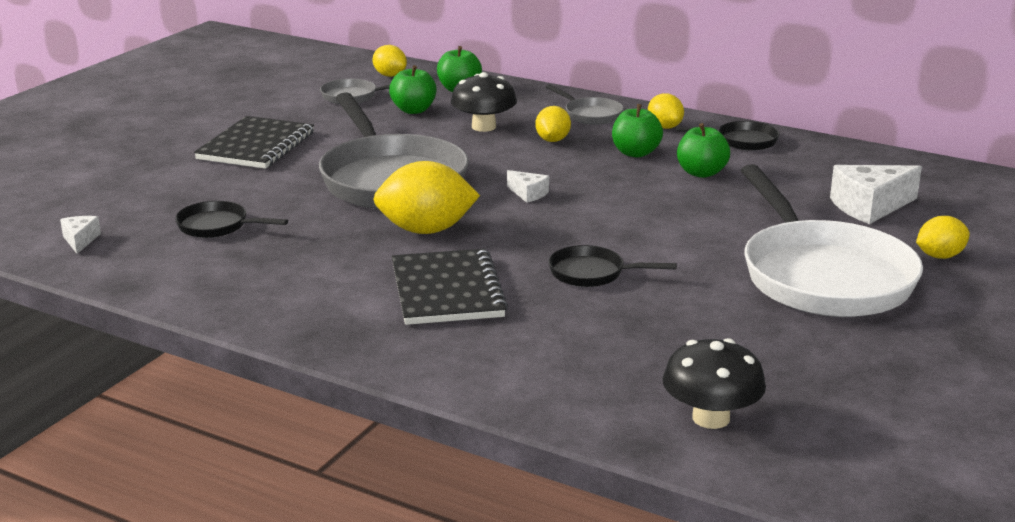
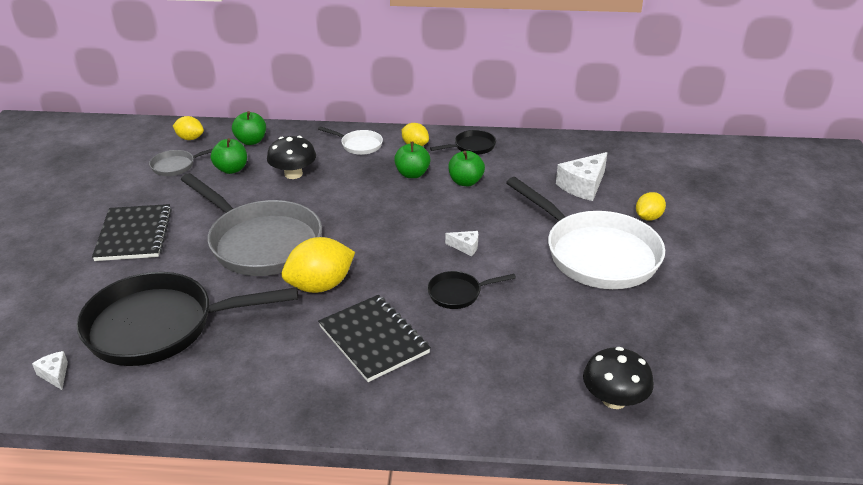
camera: 25 degrees left, 10 degrees up
black pan [175,201,288,238] -> black pan [76,272,298,366], size x2.28
white cheese [507,170,549,203] -> white cheese moved to [445,231,478,256]
yellow lemon [535,106,571,142] -> none
grey pan [546,84,624,125] -> white pan [318,126,383,155]

